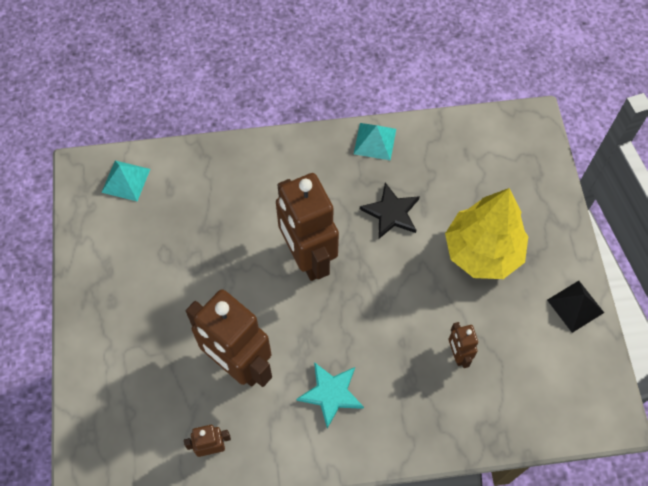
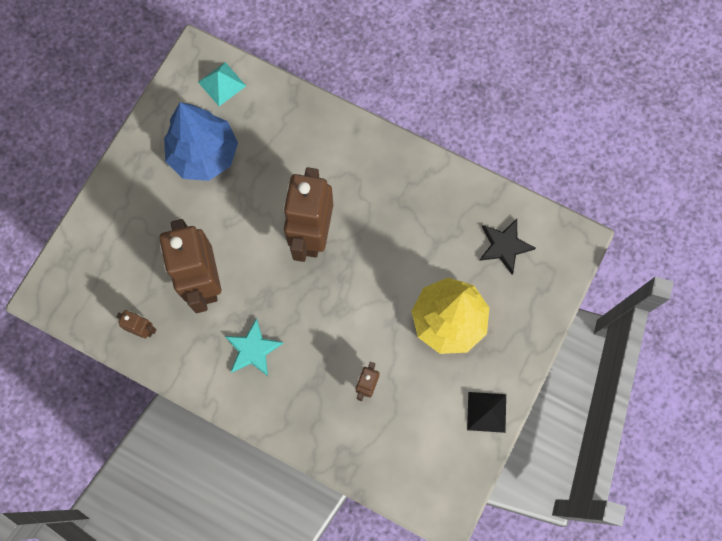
camera: 35 degrees right, 10 degrees up
turquoise pyramid [354,123,396,160] -> none
black star [360,182,420,239] -> black star moved to [479,219,536,275]
none -> blue tree [164,102,238,181]

